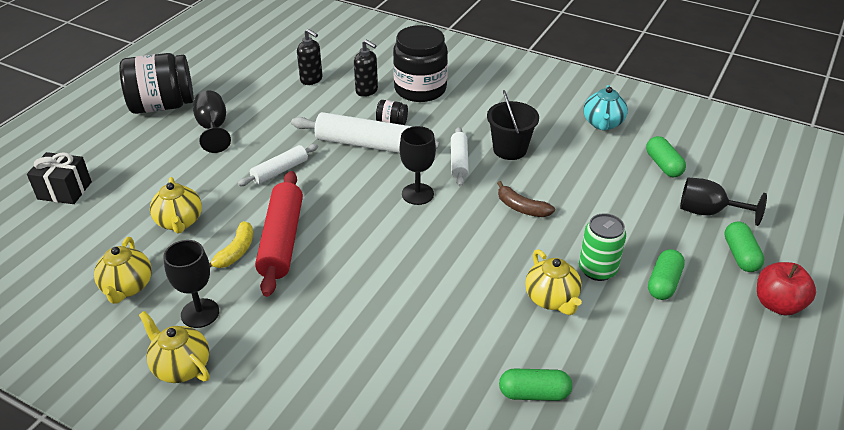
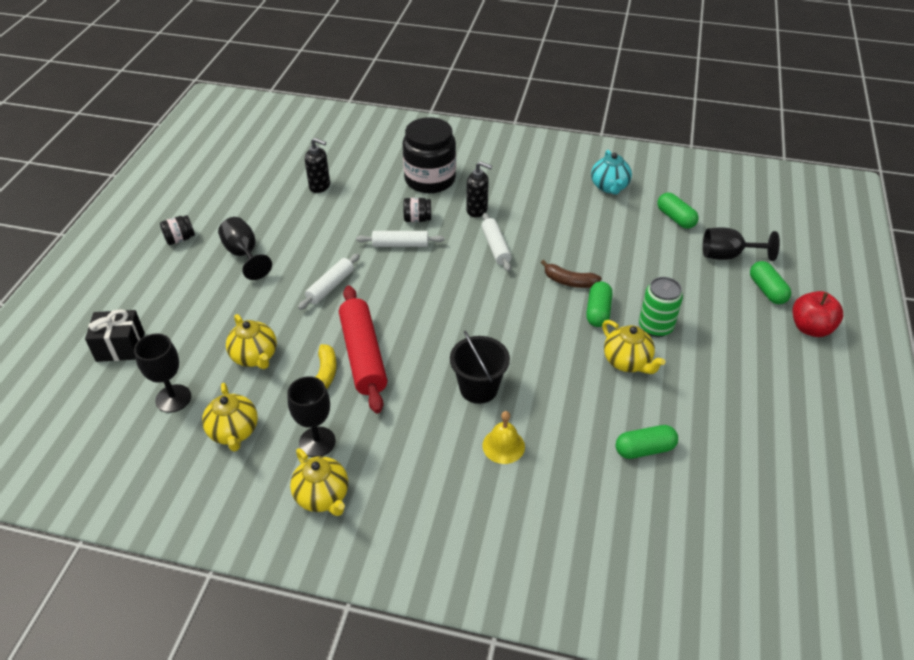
camera: 15 degrees left, 5 degrees up
black jar [120,53,194,114] -> black jar [160,215,195,245], size x0.44
yellow teapot [139,311,210,383] -> yellow teapot turned 150 degrees counterclockwise [290,448,348,516]
white rolling pin [291,112,439,153] -> white rolling pin [356,231,444,247], size x0.59
black soap dispenser [354,40,378,97] -> black soap dispenser moved to [466,161,492,218]
black goblet [400,126,436,205] -> black goblet moved to [134,333,191,413]
black bucket [487,90,539,160] -> black bucket moved to [450,331,510,404]
green capsule [648,249,685,300] -> green capsule moved to [586,282,612,327]
none -> yellow bell [483,411,525,464]

